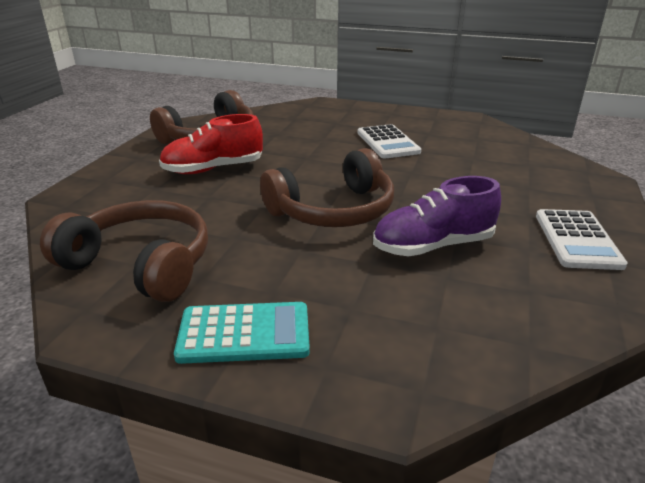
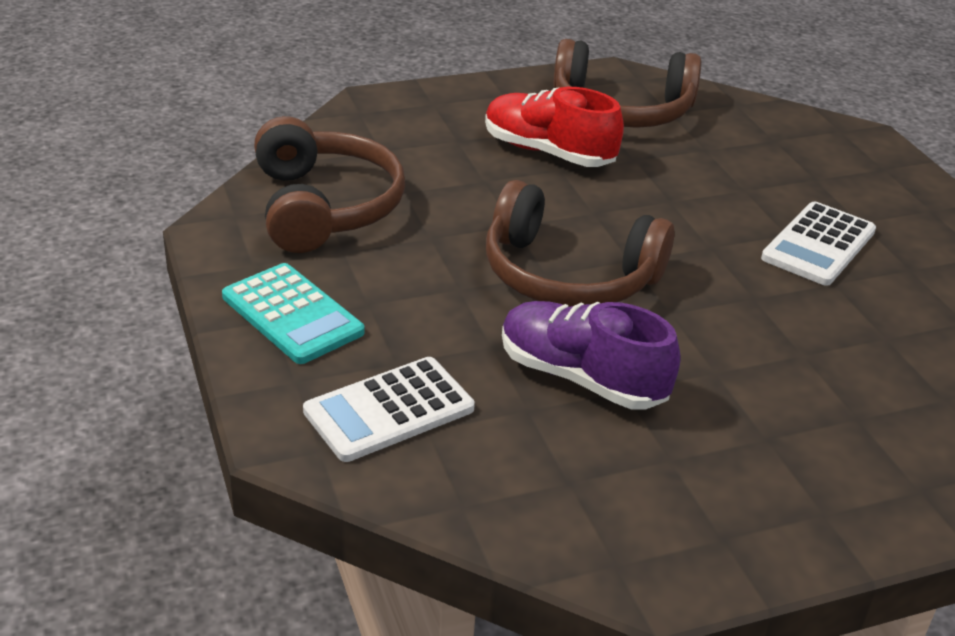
camera: 50 degrees right, 5 degrees up
white calculator [536,209,627,270] -> white calculator moved to [303,357,475,462]

